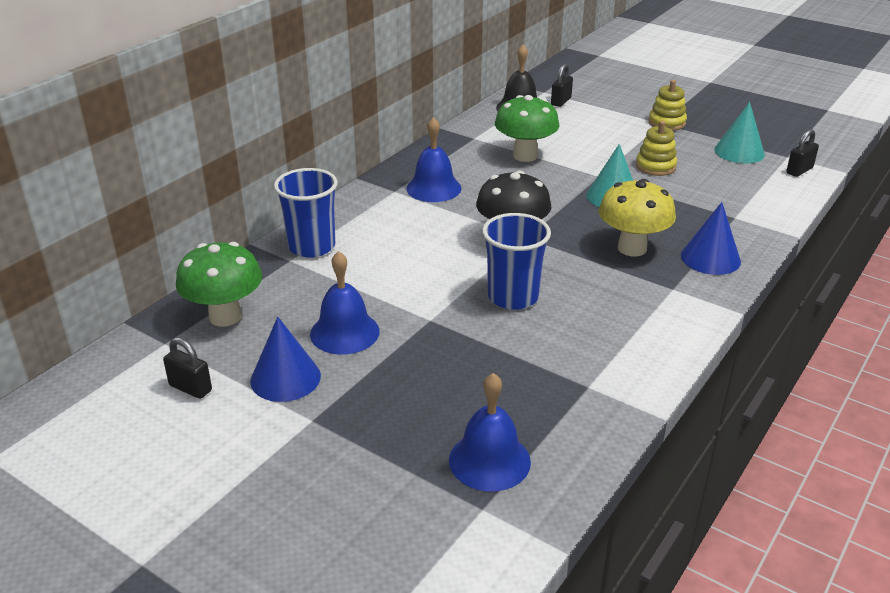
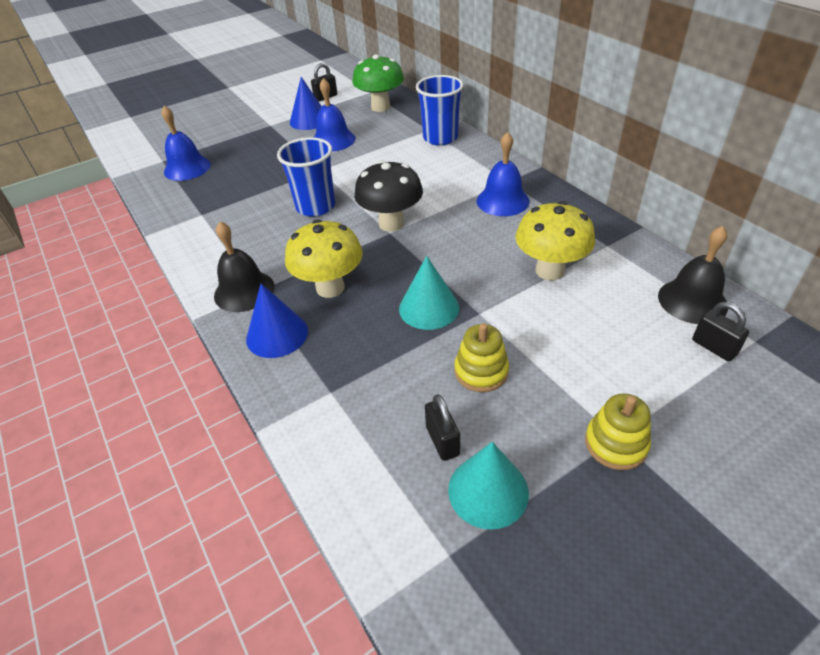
camera: 115 degrees right, 10 degrees up
green mushroom [495,95,559,162] -> yellow mushroom [516,201,595,280]
black padlock [786,129,819,177] -> black padlock moved to [425,394,460,461]
none -> black bell [214,221,275,312]

